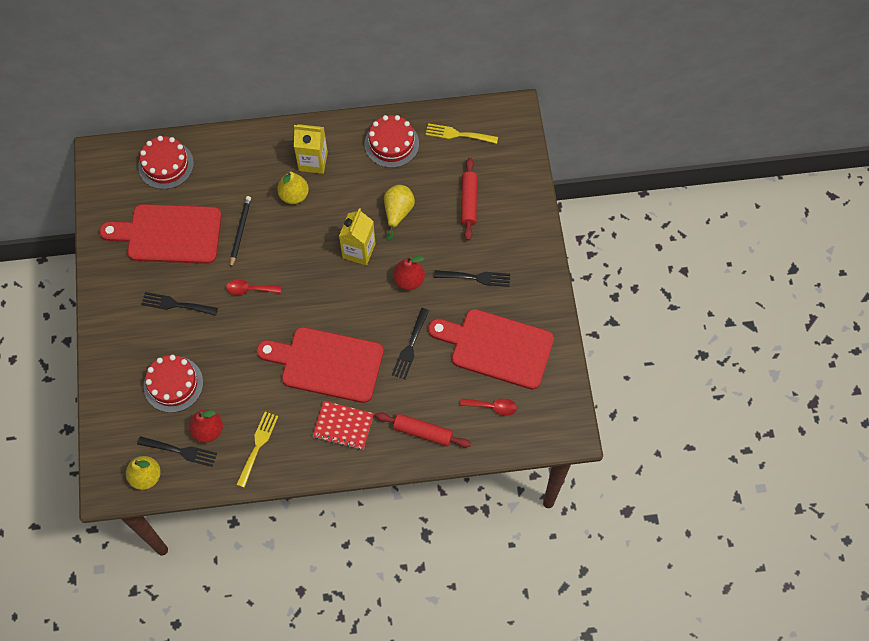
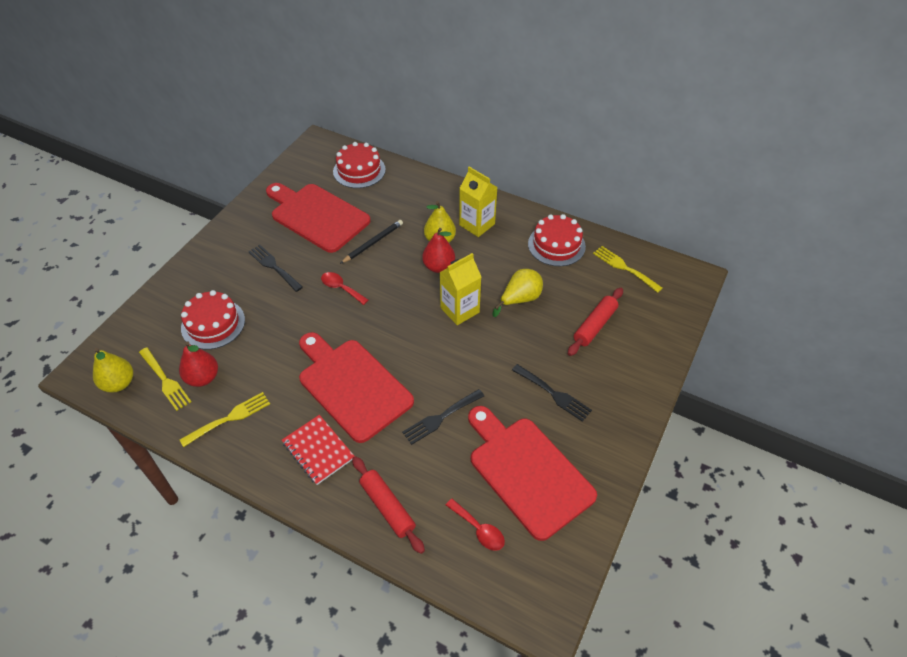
camera: 35 degrees right, 15 degrees down
black fork [137,436,217,467] -> yellow fork [139,347,191,411]
red pear [393,256,425,290] -> red pear moved to [422,228,455,273]

